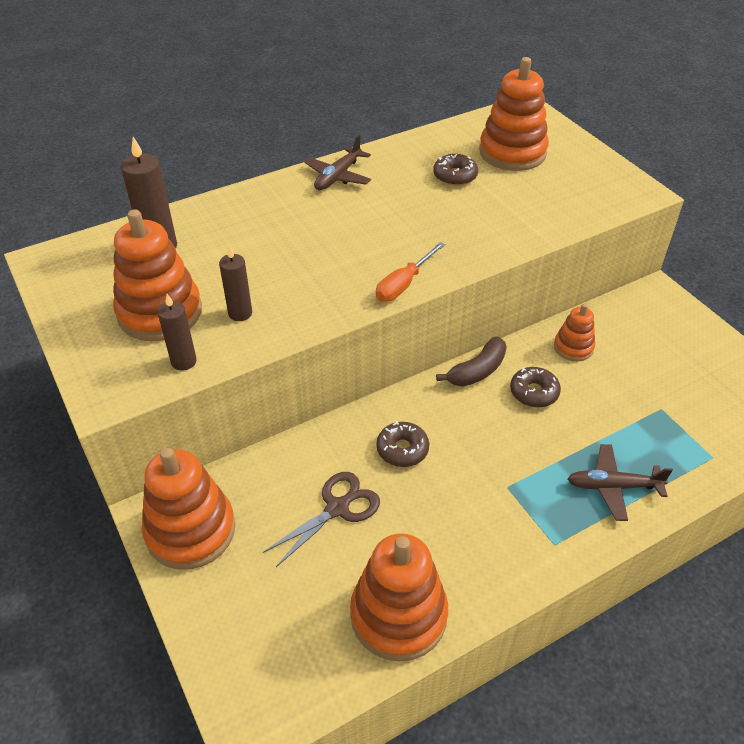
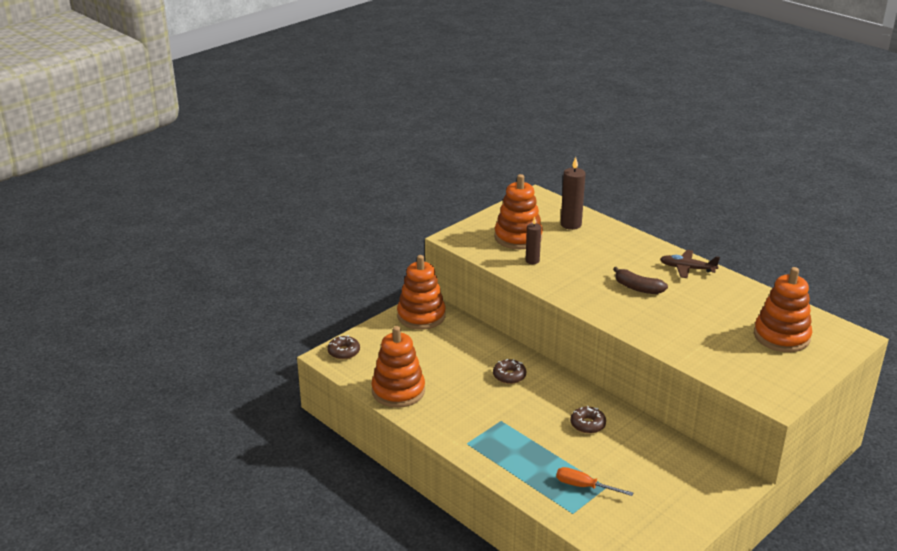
camera: 75 degrees right, 15 degrees down
brown candle [158,294,197,370] -> none
brown scissors [263,472,380,567] -> none
orange screwdriver [376,242,445,302] -> orange screwdriver moved to [556,467,633,496]
brown donut [433,154,478,186] -> brown donut moved to [327,335,360,360]
brown banana [436,337,507,387] -> brown banana moved to [613,267,668,294]
orange stacking toy [554,304,595,361] -> none
brown plane [568,444,673,521] -> none

